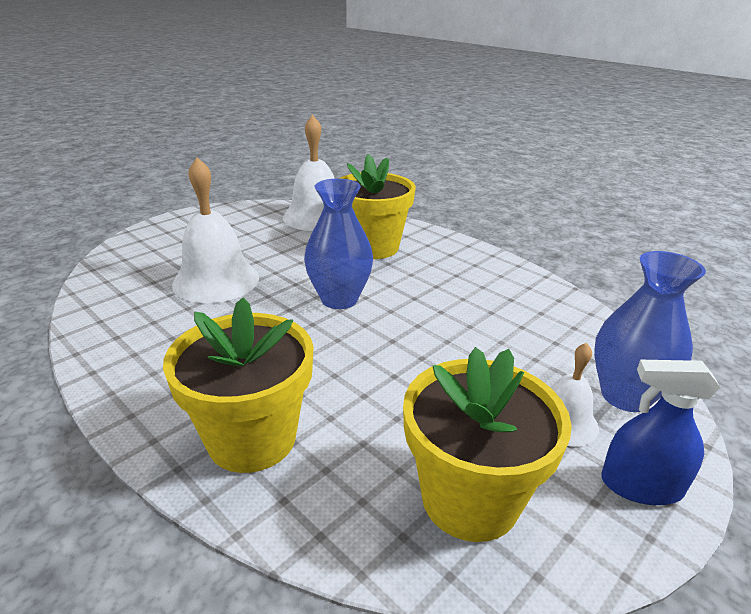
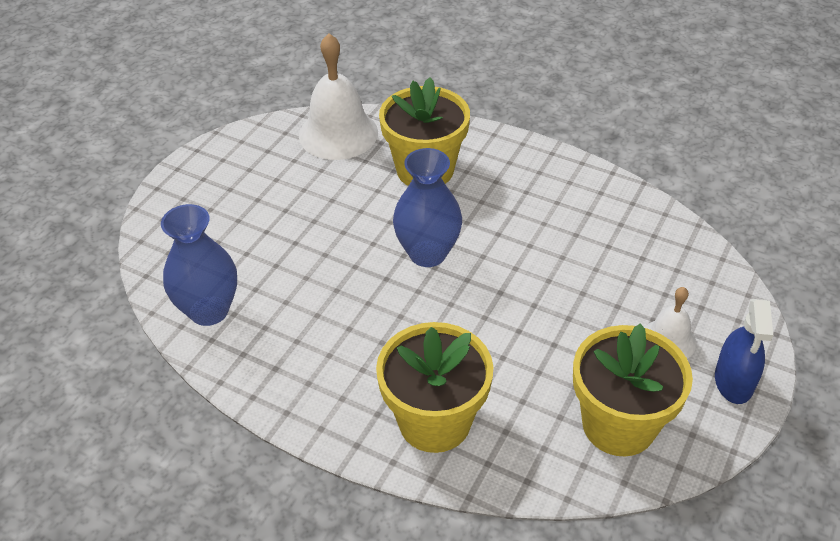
camera: 15 degrees left, 15 degrees up
white bell [172,158,259,303] -> none
blue vase [594,251,706,412] -> blue vase moved to [161,204,237,326]
blue spray bottle [601,360,721,505] -> blue spray bottle turned 75 degrees counterclockwise [715,299,773,404]

